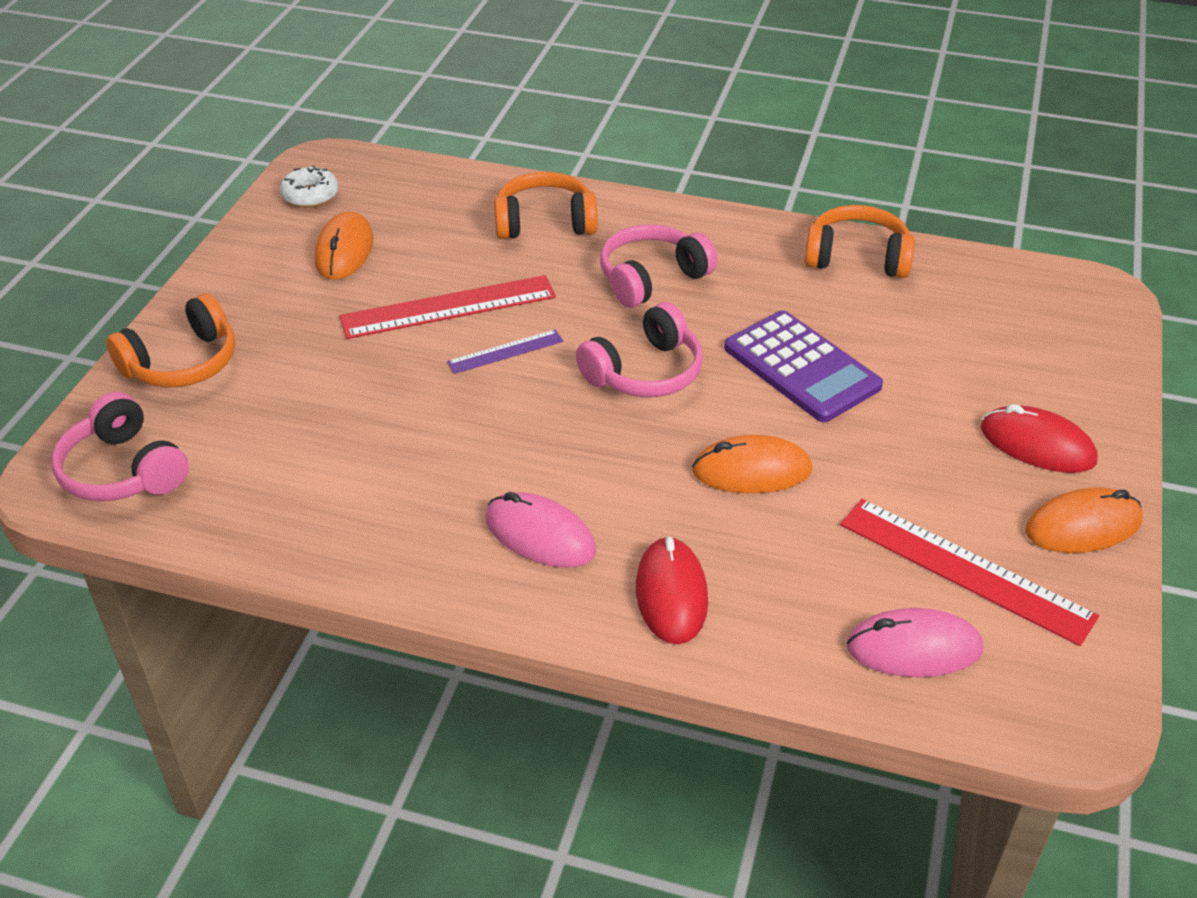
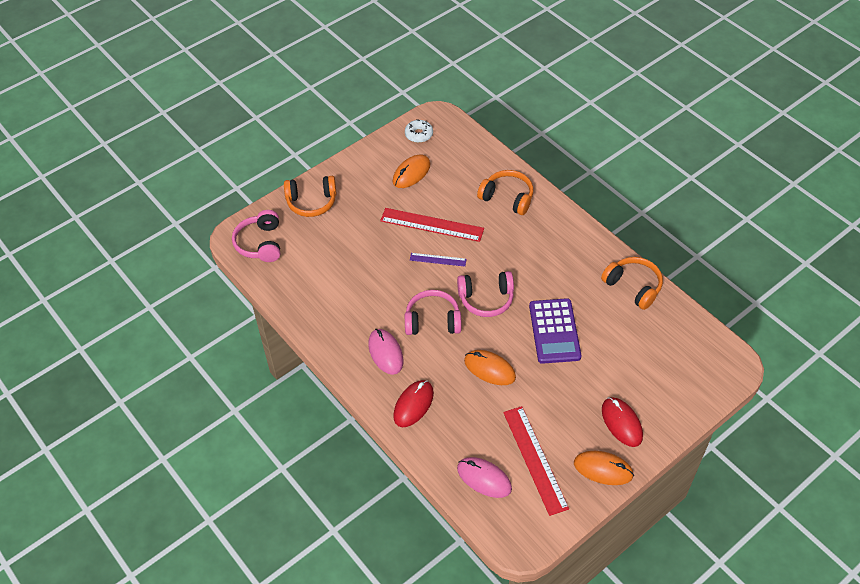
camera: 35 degrees right, 10 degrees up
pink headphones [600,225,717,308] -> pink headphones moved to [405,290,462,335]

